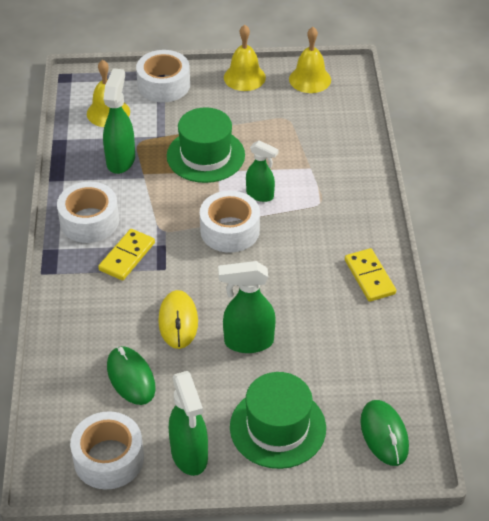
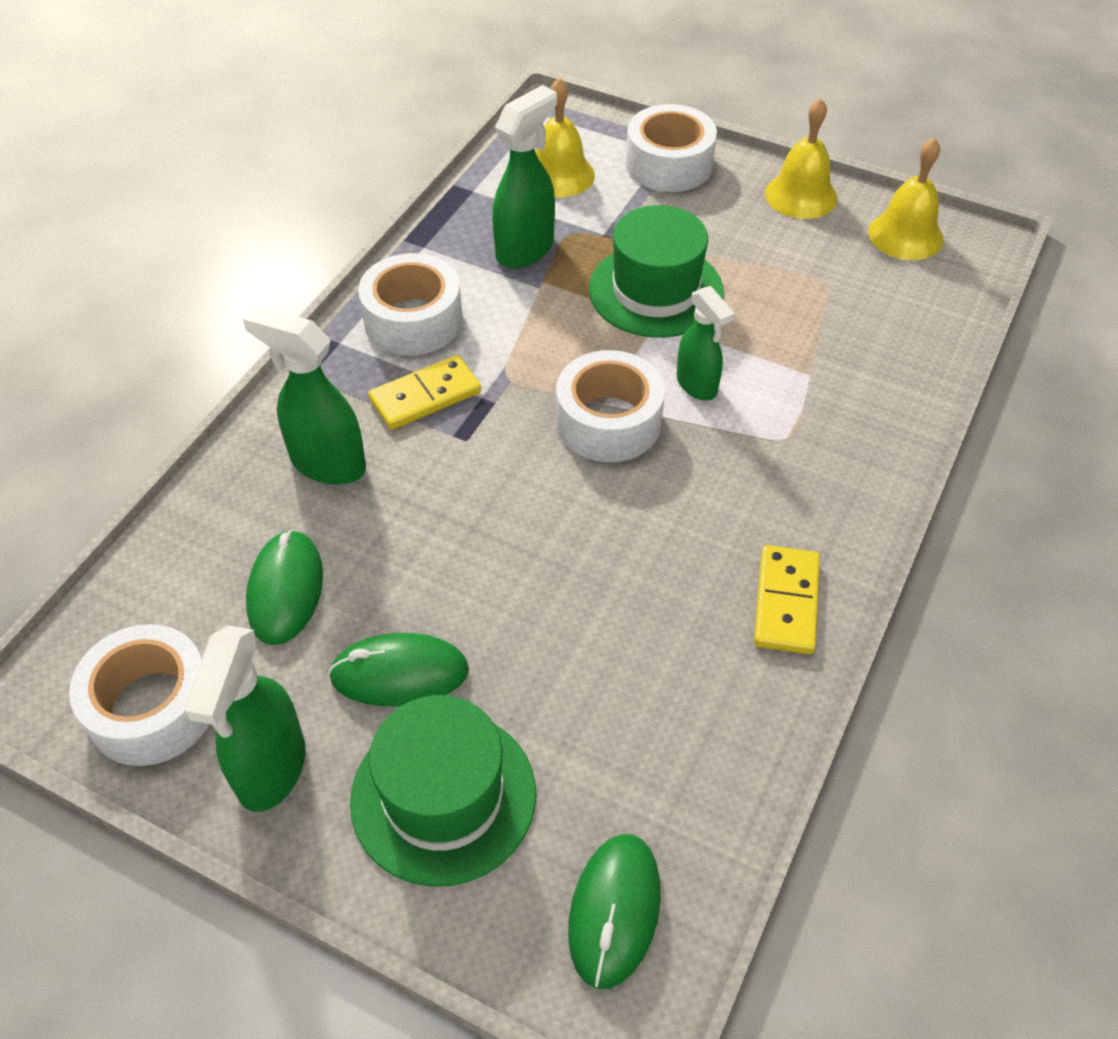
camera: 30 degrees right, 5 degrees up
yellow mouse [158,290,198,349] -> none
green spray bottle [218,261,276,353] -> green spray bottle moved to [243,306,366,485]
none -> green mouse [328,633,469,707]

